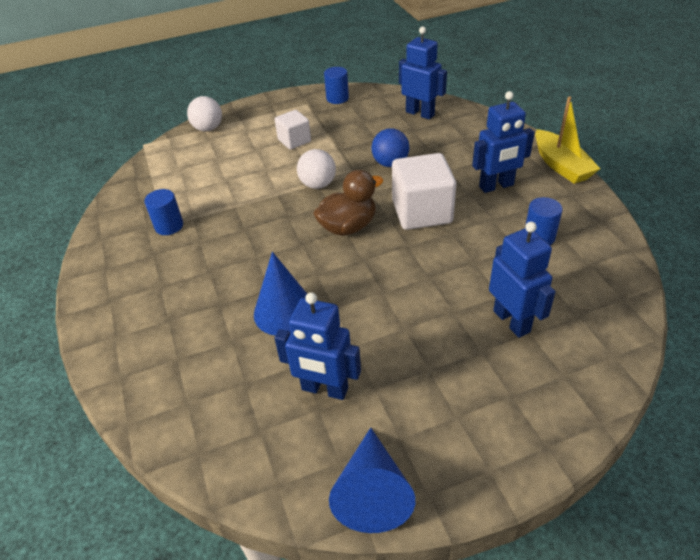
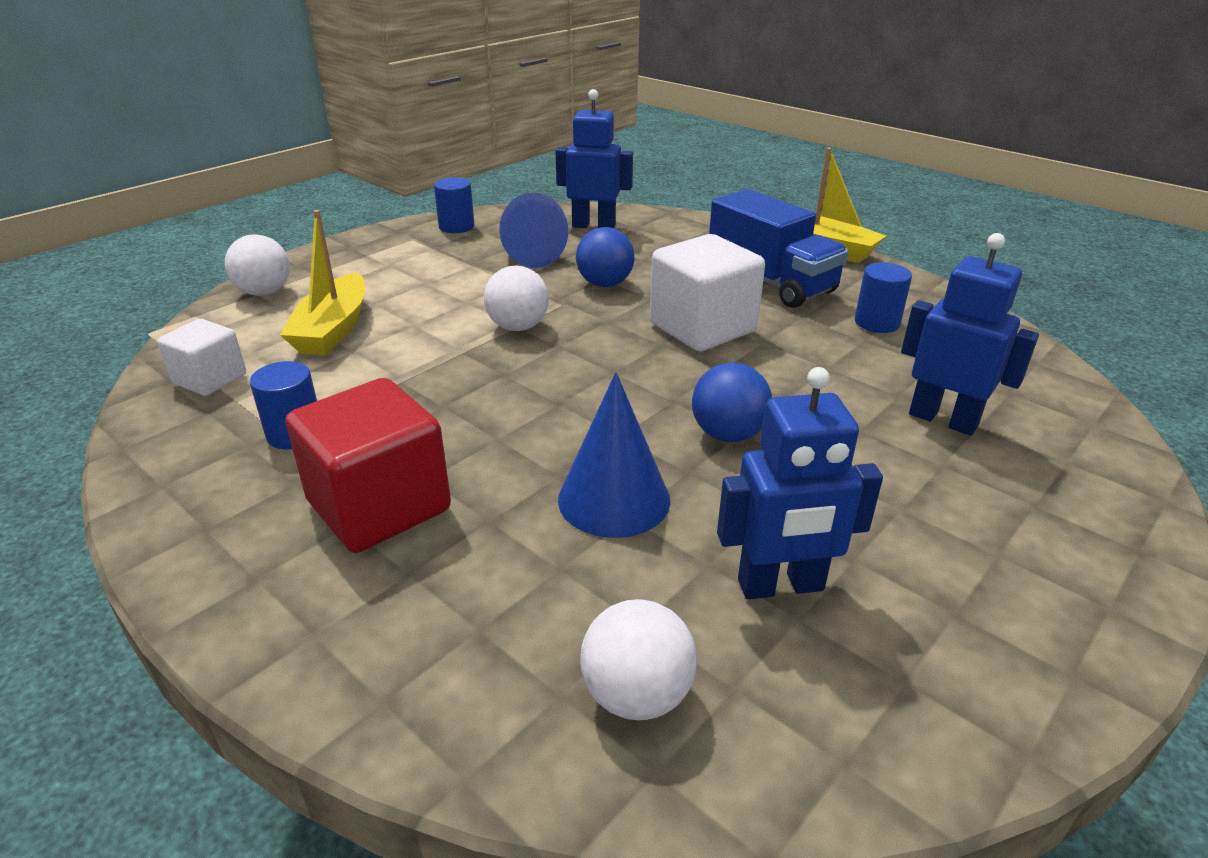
camera: 30 degrees left, 10 degrees down
white cube [275,110,311,150] -> white cube moved to [158,319,246,396]
brown duck [313,170,383,236] -> none
blue cone [329,428,415,533] -> blue cone moved to [499,193,568,268]
blue robot [472,91,535,193] -> blue truck [709,189,849,308]
none -> yellow boat [280,210,365,356]
none -> red cube [285,378,451,553]
none -> white ball [580,599,697,720]
none -> blue ball [692,363,772,442]

